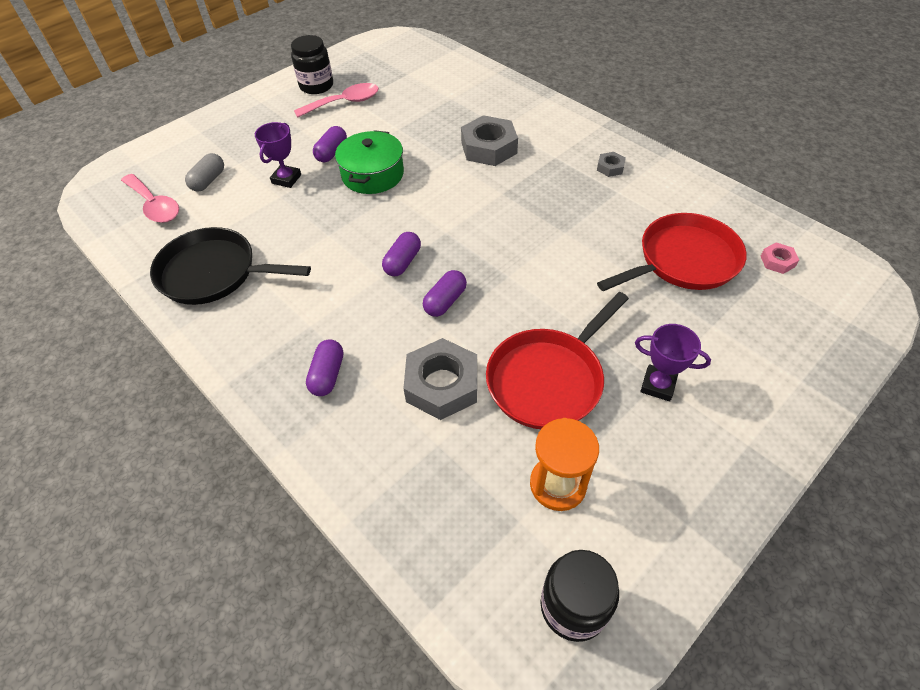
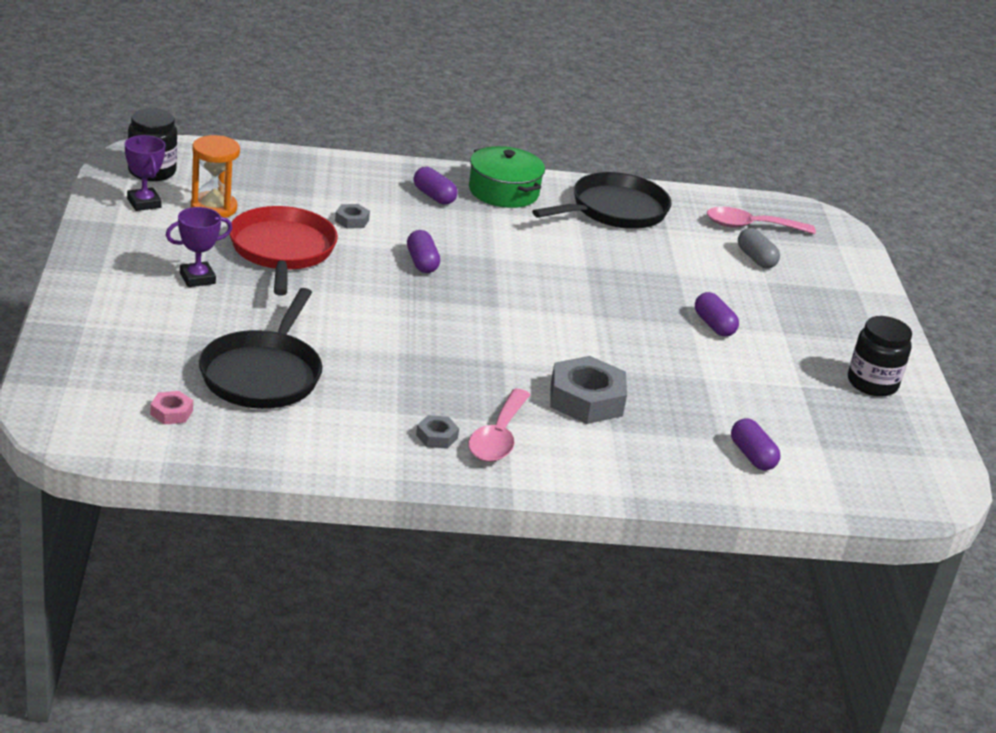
camera: 125 degrees right, 20 degrees down
purple trophy [255,122,301,188] -> purple trophy moved to [125,135,165,211]
pink spoon [294,83,379,118] -> pink spoon moved to [468,389,530,462]
green pot [335,130,404,194] -> green pot moved to [469,146,545,208]
purple capsule [382,232,421,276] -> purple capsule moved to [731,418,780,470]
grey nut [403,338,477,420] -> grey nut [335,204,370,229], size x0.48
red pan [597,213,747,291] -> black pan [199,288,322,409]

